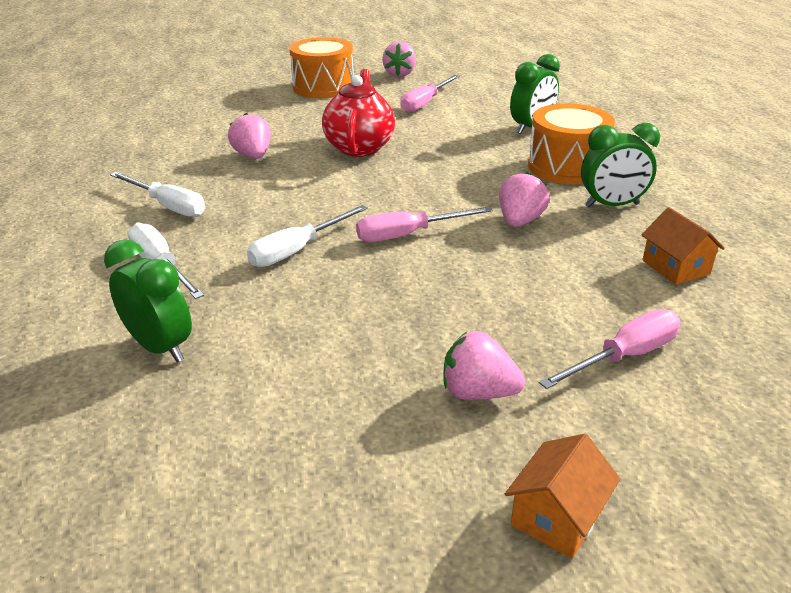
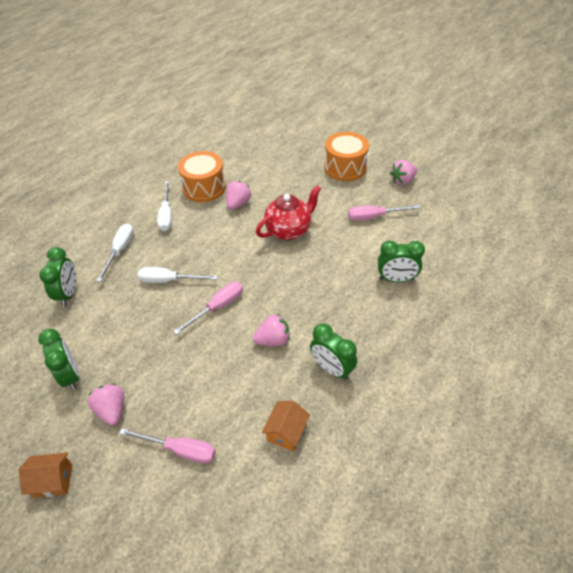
camera: 50 degrees right, 15 degrees up
pink screwdriver [356,207,493,242] -> pink screwdriver turned 105 degrees clockwise [173,282,243,335]
orange drum [528,103,615,184] -> orange drum moved to [178,151,226,202]
none -> green clock [38,329,79,390]

